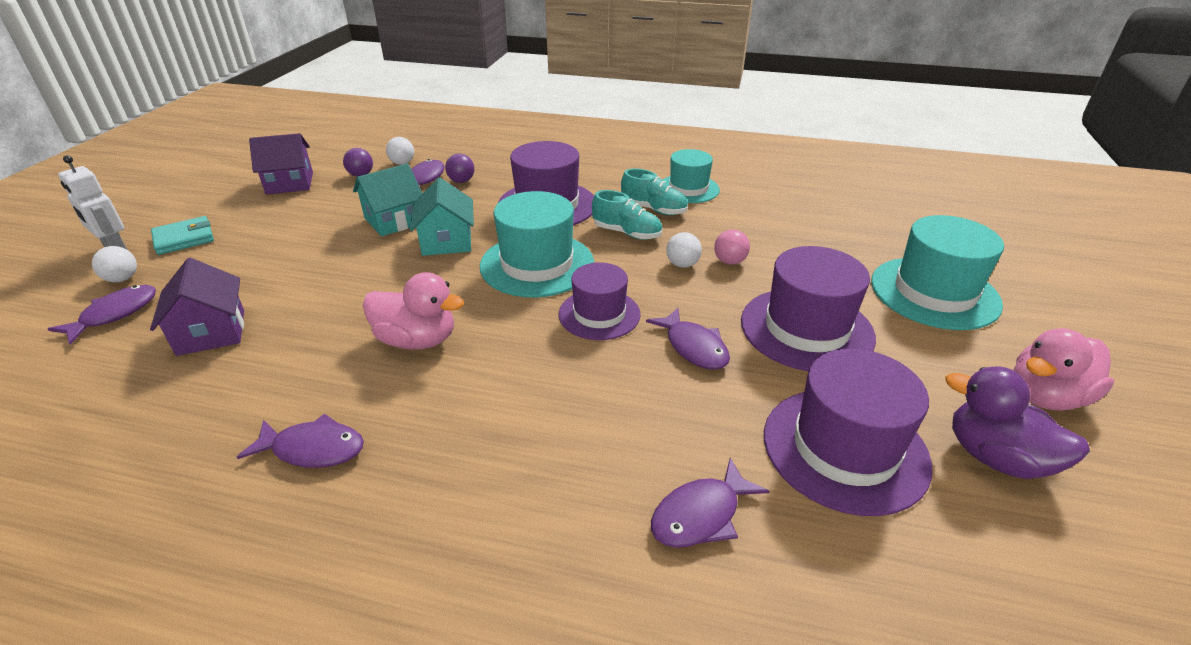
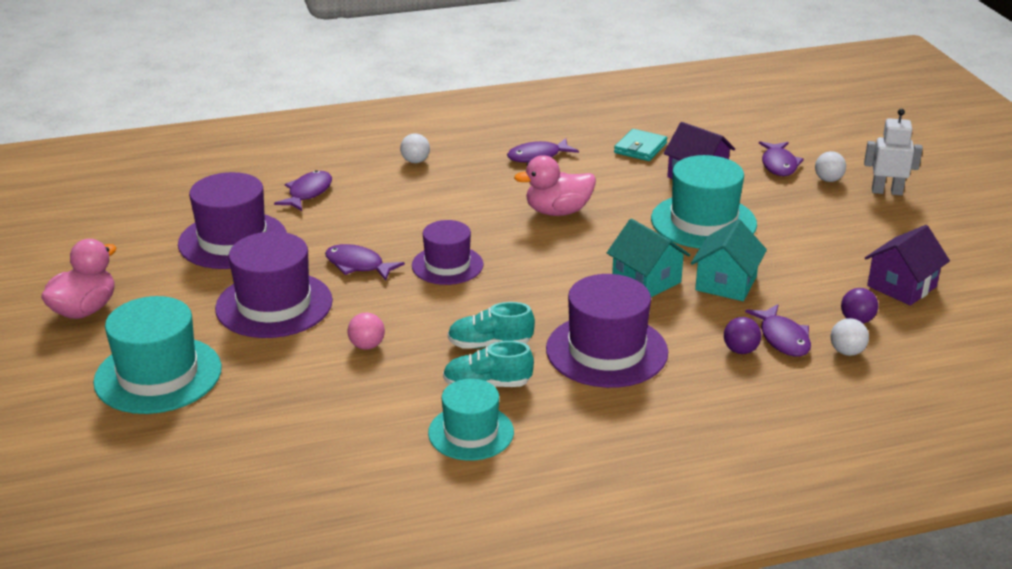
camera: 150 degrees right, 5 degrees down
turquoise wallet [151,216,214,255] -> turquoise wallet moved to [614,129,667,161]
turquoise hat [480,191,594,297] -> turquoise hat moved to [651,155,757,249]
white ball [666,232,702,268] -> white ball moved to [400,133,430,163]
purple duck [945,366,1090,479] -> none

